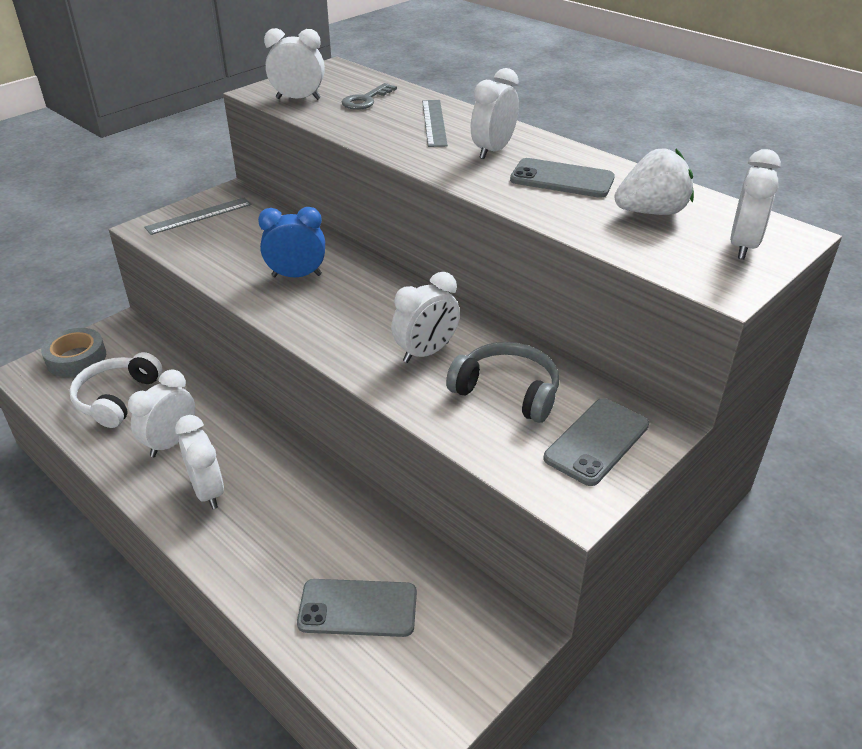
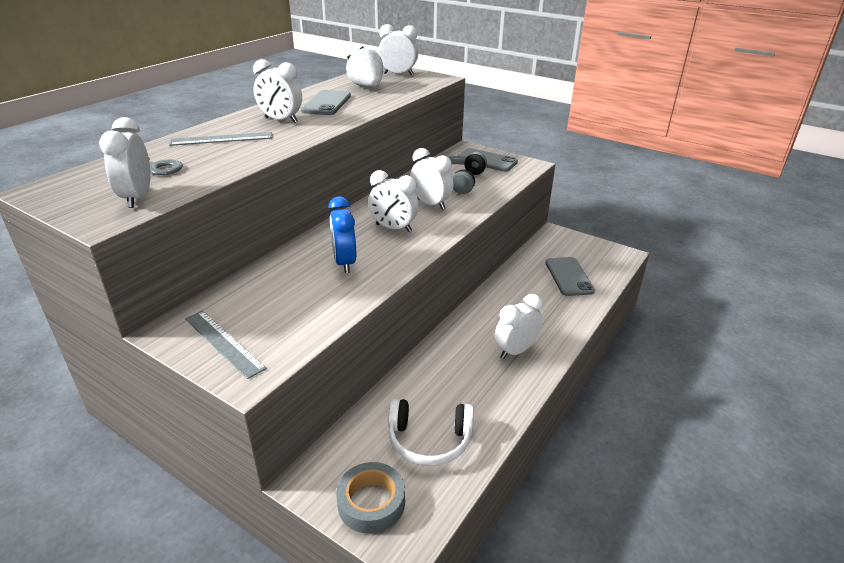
camera: 100 degrees left, 5 degrees down
white clock [128,369,195,457] -> white clock moved to [368,170,419,232]

